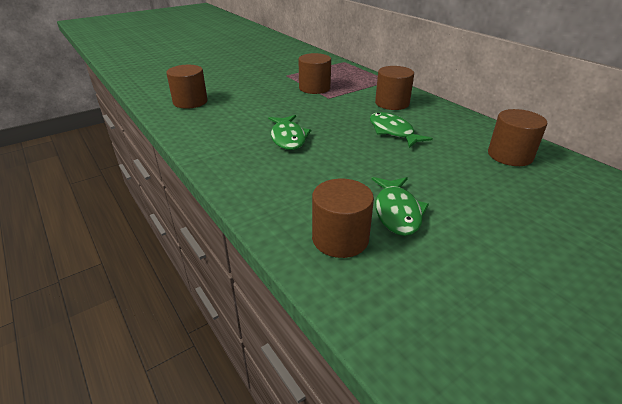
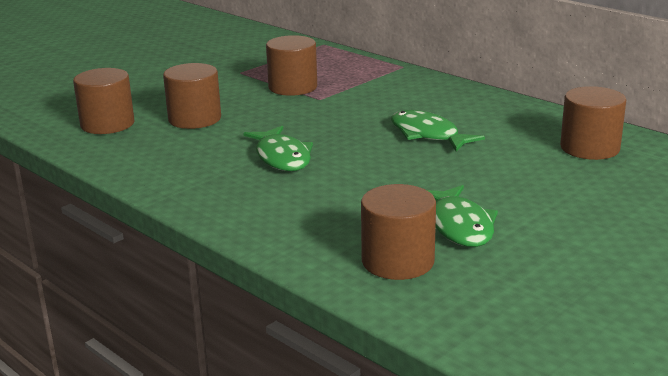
camera: 10 degrees left, 10 degrees down
brown cylinder [375,66,414,110] -> brown cylinder moved to [163,63,221,129]

